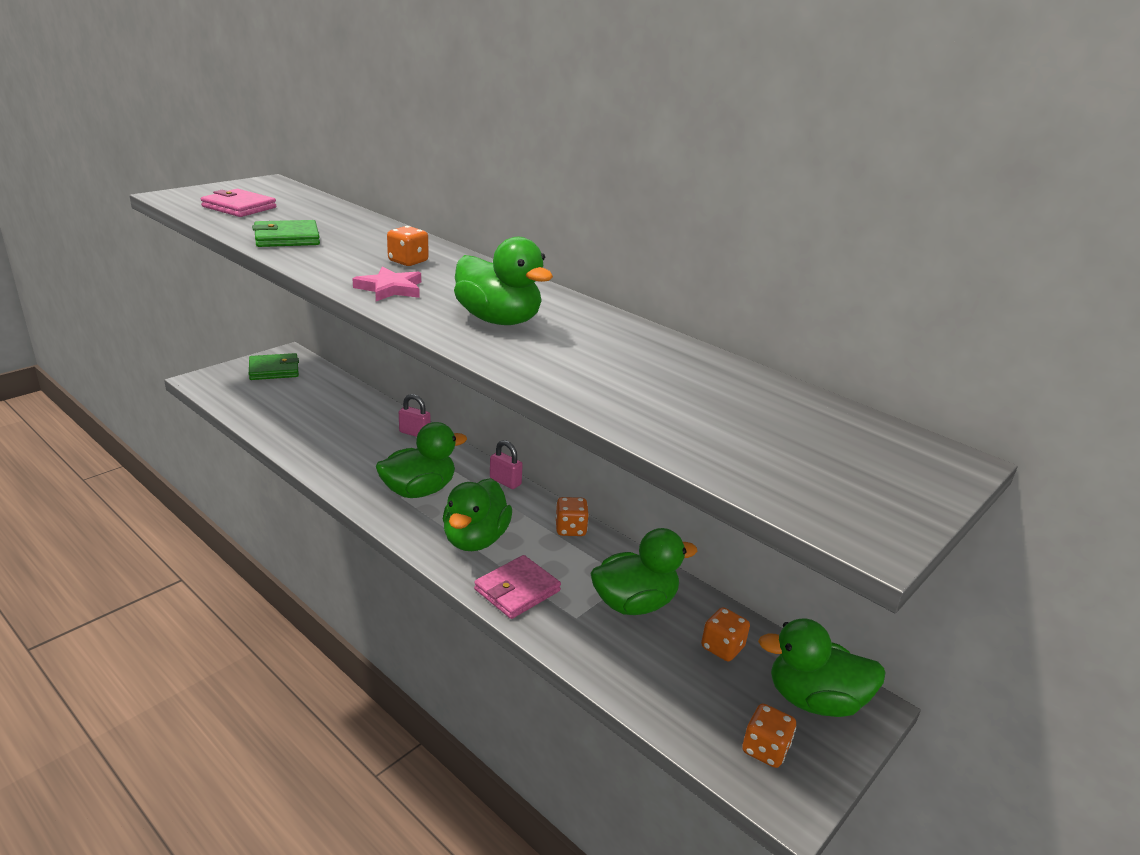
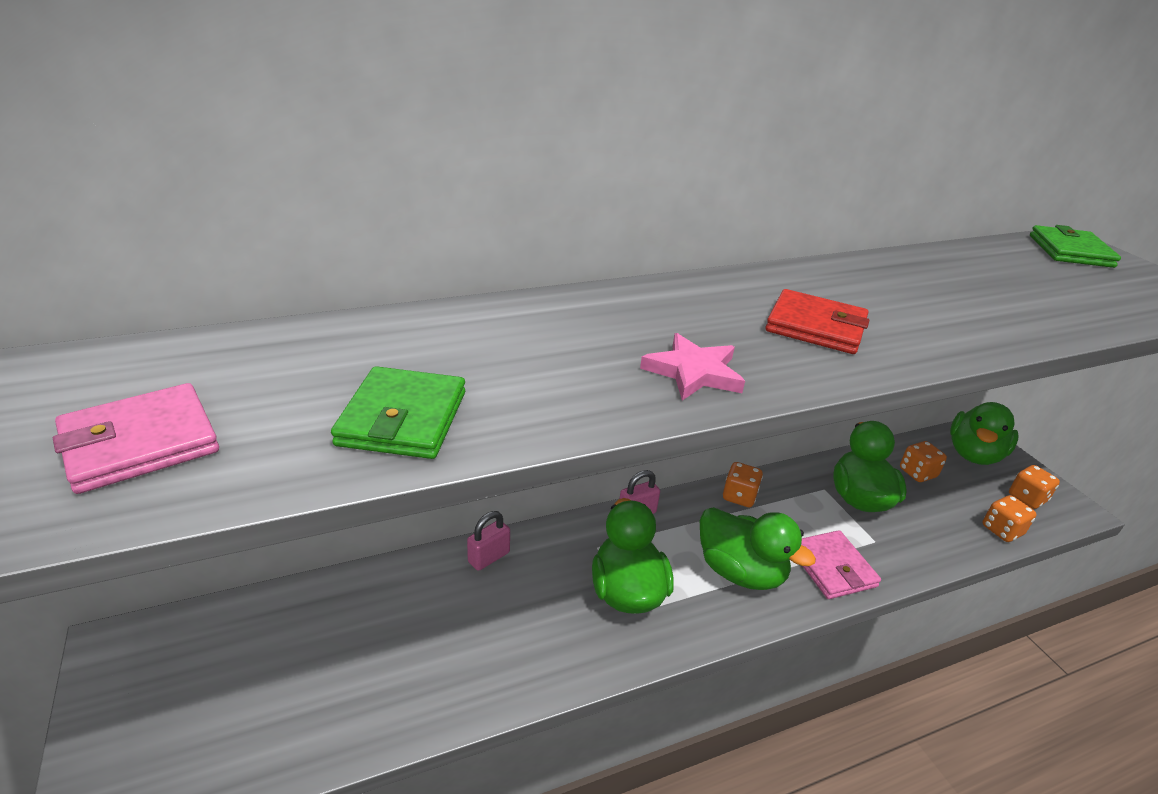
camera: 65 degrees left, 5 degrees up
green wallet [249,353,299,380] -> green wallet moved to [1030,225,1121,268]
orange dice [387,226,429,266] -> orange dice moved to [983,495,1037,542]
green duck [454,237,553,325] -> red wallet [765,289,869,354]

